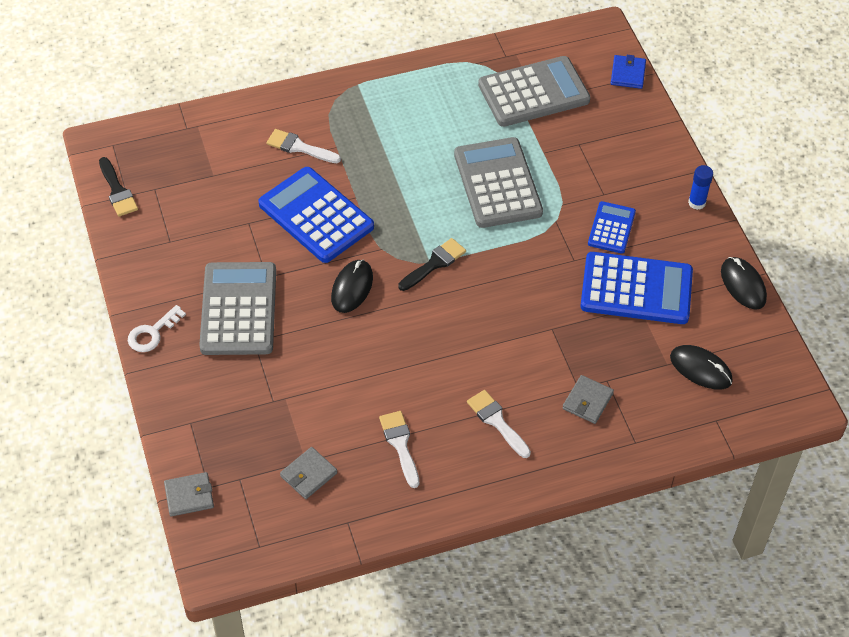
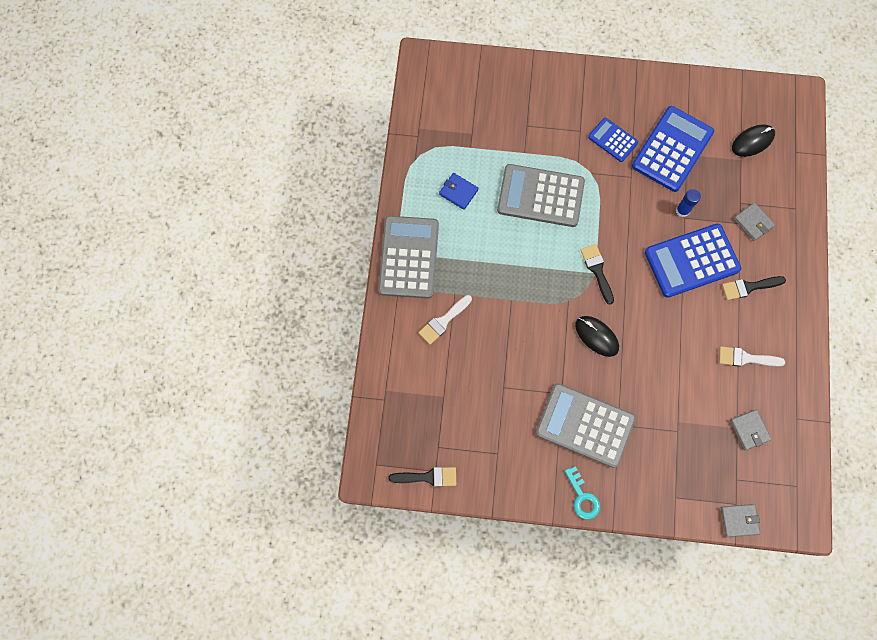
camera: 65 degrees left, 20 degrees up
white key [128,305,186,352] -> turquoise key [565,466,600,520]
grey wallet [164,472,214,516] -> grey wallet turned 75 degrees clockwise [721,504,760,537]
blue calculator [258,167,374,263] -> blue calculator moved to [645,223,741,298]
white brush [467,390,531,458] -> black brush [722,276,786,300]
grey calculator [478,56,590,127] -> grey calculator moved to [378,216,439,299]
blue wallet [611,55,646,89] -> blue wallet moved to [439,173,478,210]
blue glue stick [688,165,713,210] -> blue glue stick moved to [676,189,701,217]
black mouse [721,257,767,310] -> none

